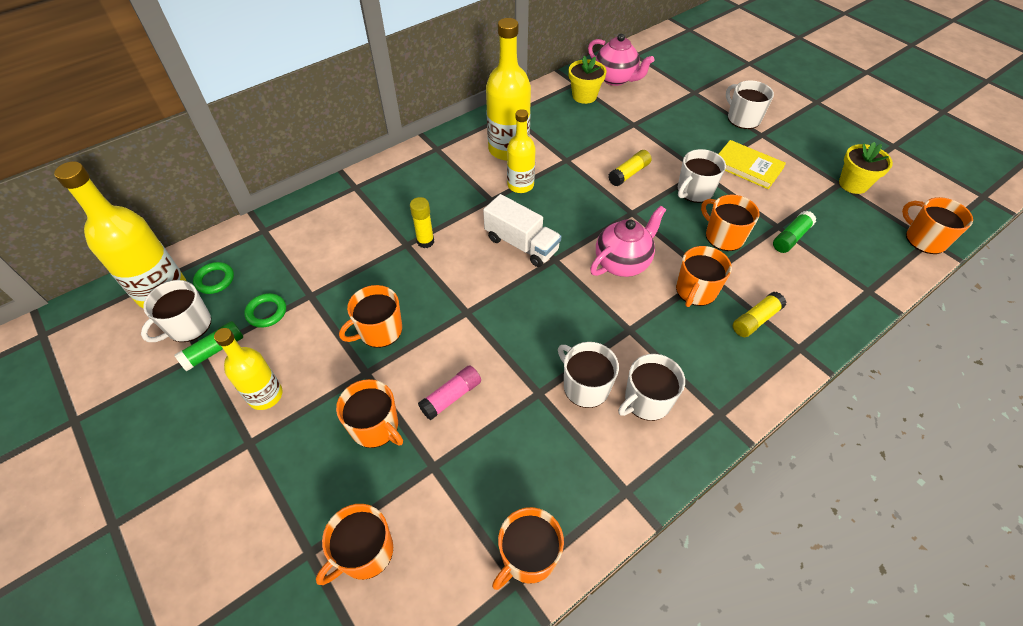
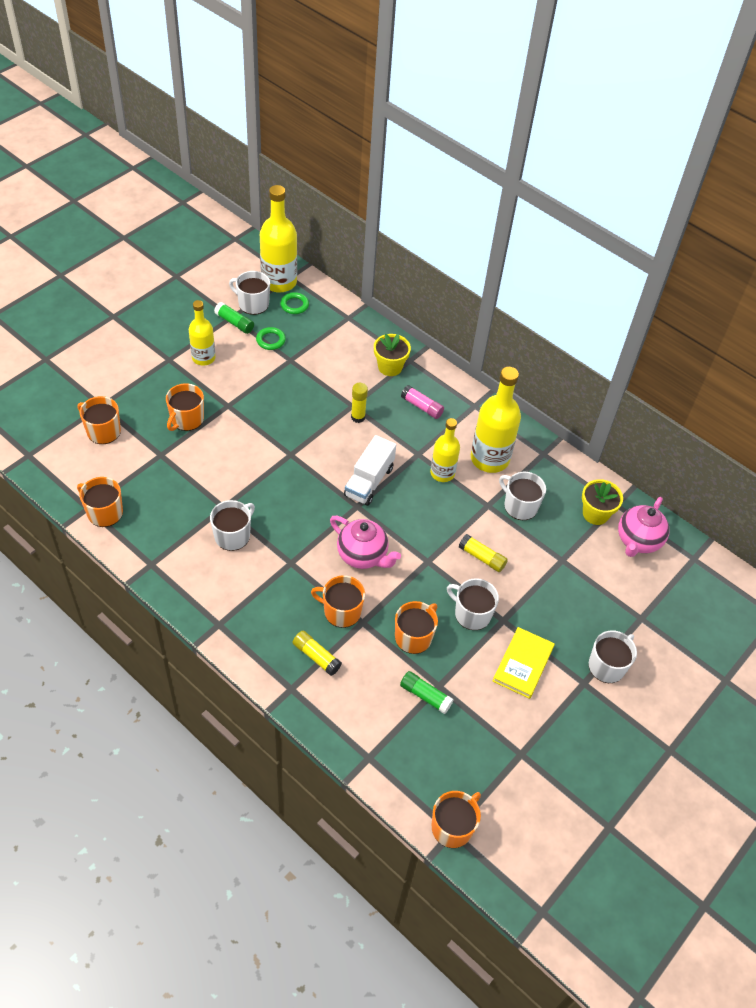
camera: 75 degrees right, 0 degrees up
orange mug [339,285,402,348] -> none
pink glue stick [418,365,481,420] -> pink glue stick moved to [401,385,444,419]
white mug [618,354,685,421] -> white mug moved to [499,472,546,520]
yellow flower pot [839,142,893,194] -> yellow flower pot moved to [374,334,411,376]

